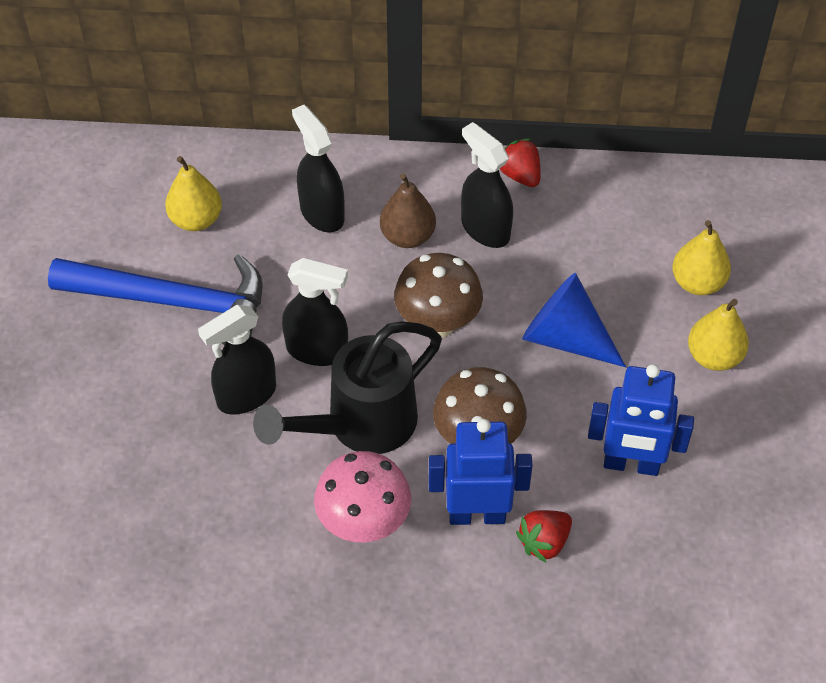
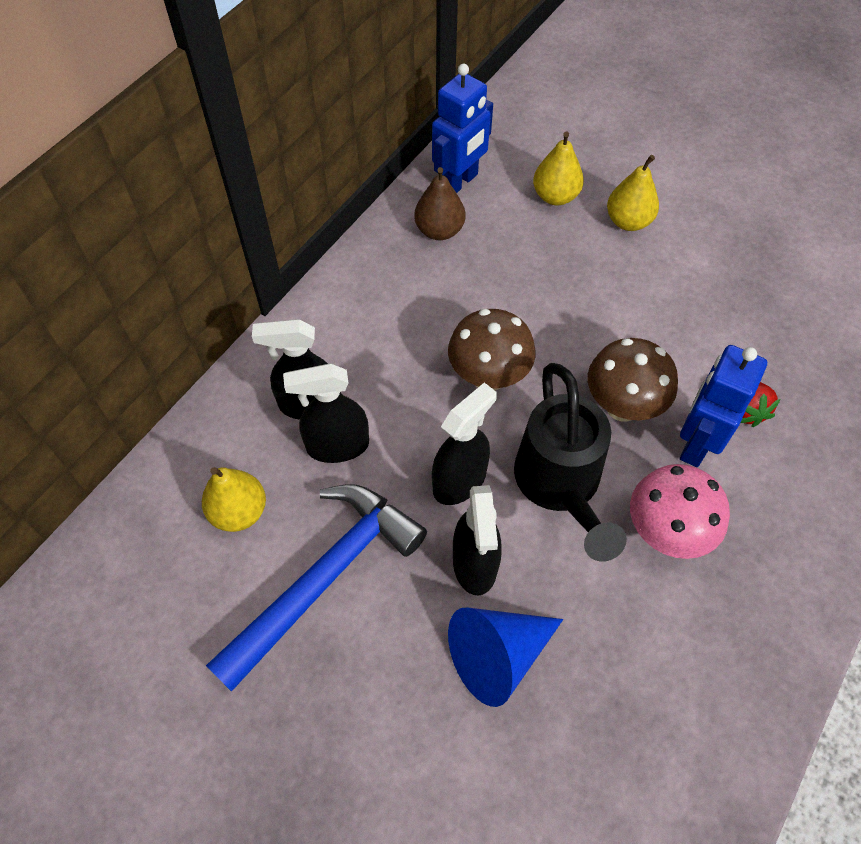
camera: 60 degrees left, 5 degrees up
brown pear [380,174,436,248] -> brown pear moved to [414,167,465,240]
black spray bottle [461,122,513,248] -> black spray bottle moved to [283,363,369,463]
red strawberry [500,138,541,187] -> none
blue cone [522,273,626,367] -> blue cone moved to [448,607,563,707]
blue robot [588,364,694,476] -> blue robot moved to [432,64,493,193]

